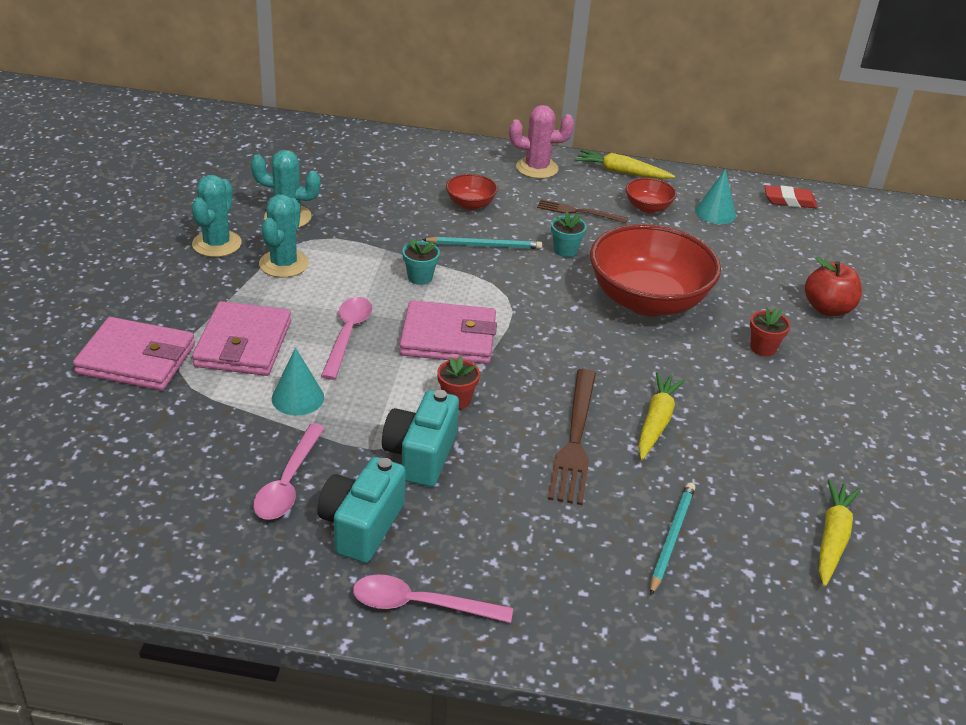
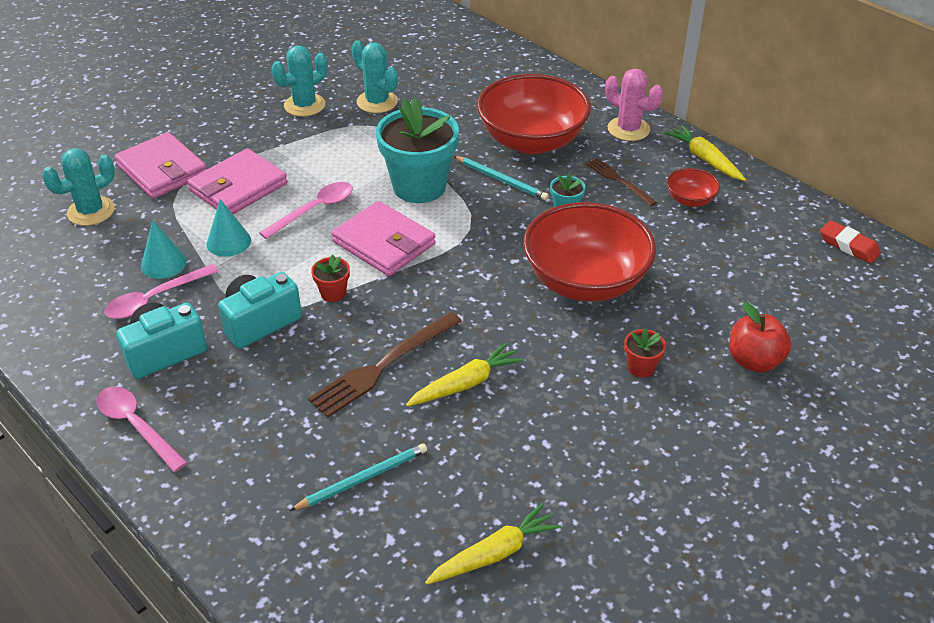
camera: 40 degrees right, 5 degrees up
turquoise cactus [259,195,309,278] -> turquoise cactus moved to [42,148,115,226]
turquoise flower pot [402,239,440,285] -> turquoise flower pot [376,98,459,203], size x2.35
red bowl [446,174,498,210] -> red bowl [477,74,591,154], size x2.25
turquoise cone [695,169,736,224] -> turquoise cone moved to [141,220,187,279]

